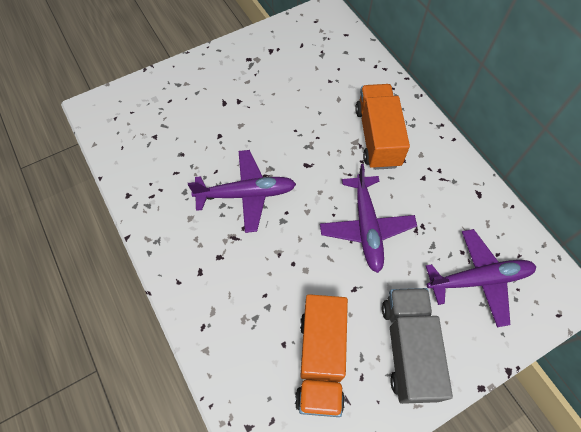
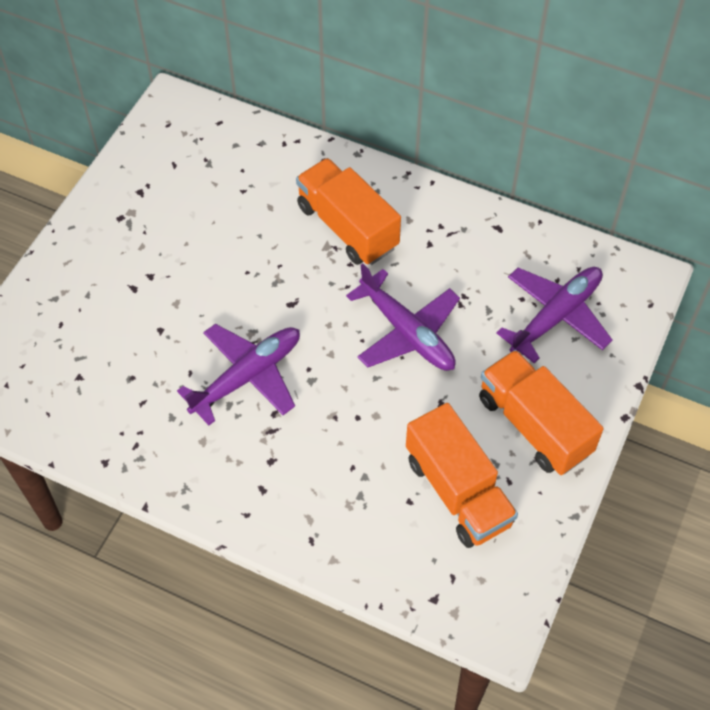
camera: 35 degrees left, 5 degrees down
grey truck [382,288,453,404] -> orange truck [479,350,604,475]

